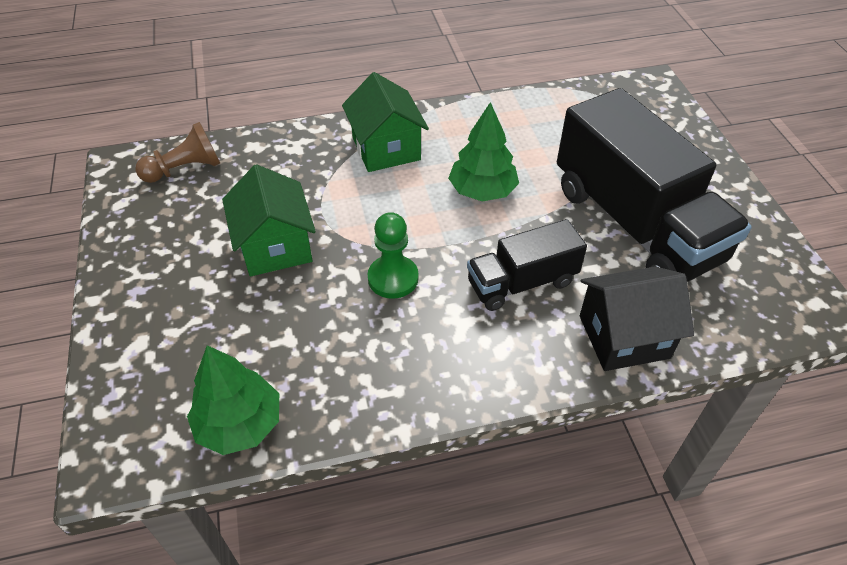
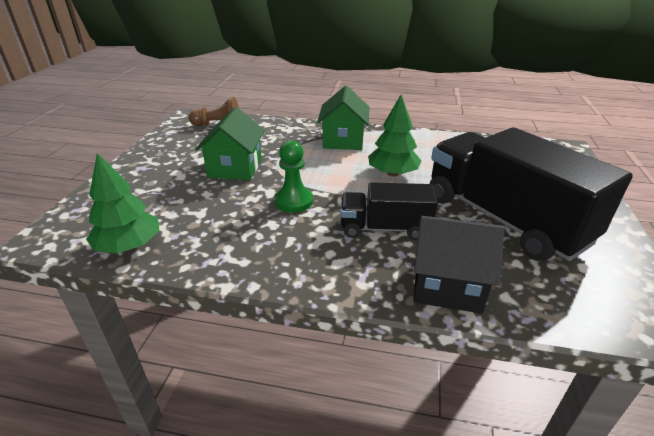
camera: 25 degrees right, 15 degrees down
black truck [557,88,752,282] -> black truck turned 150 degrees clockwise [429,127,633,261]

